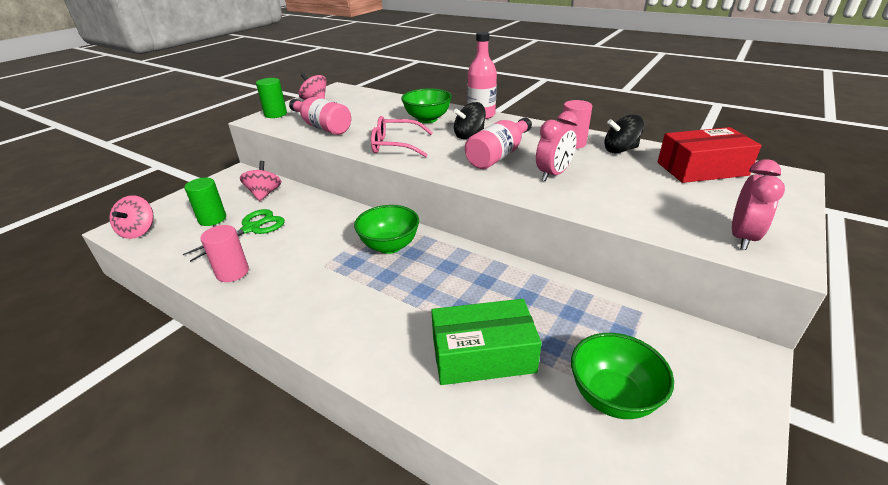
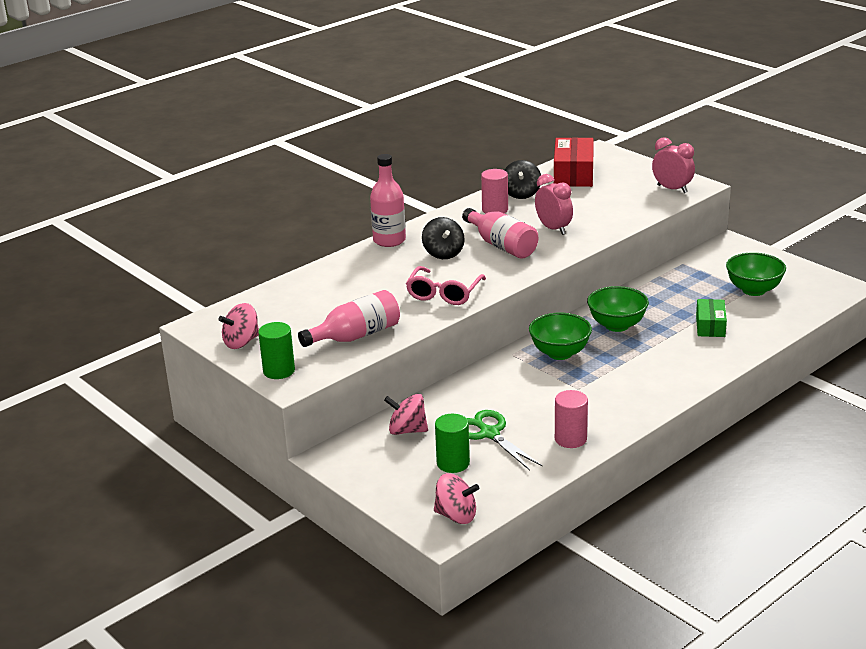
camera: 75 degrees left, 5 degrees down
green bowl [401,88,452,123] -> green bowl moved to [587,286,649,332]
green box [431,299,541,385] -> green box [696,299,727,337], size x0.62

